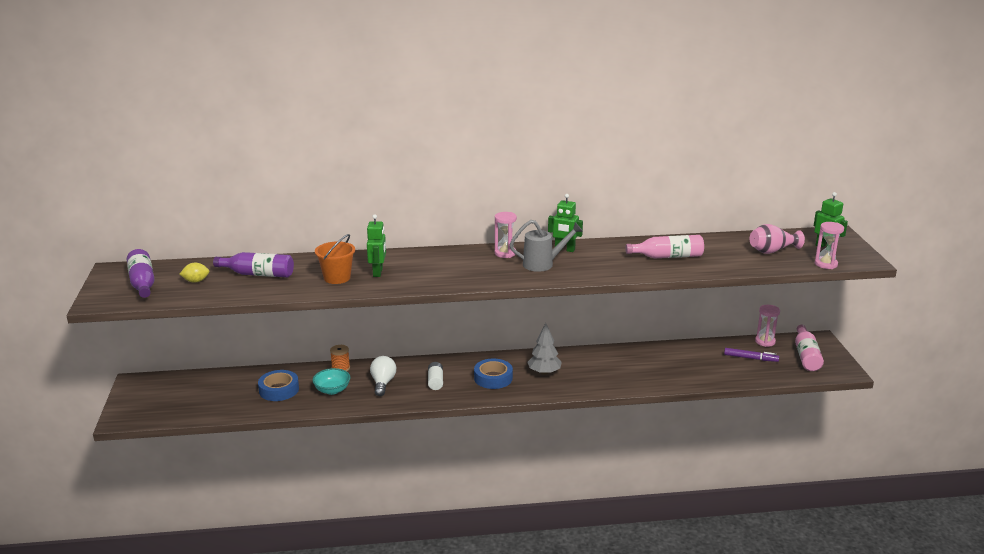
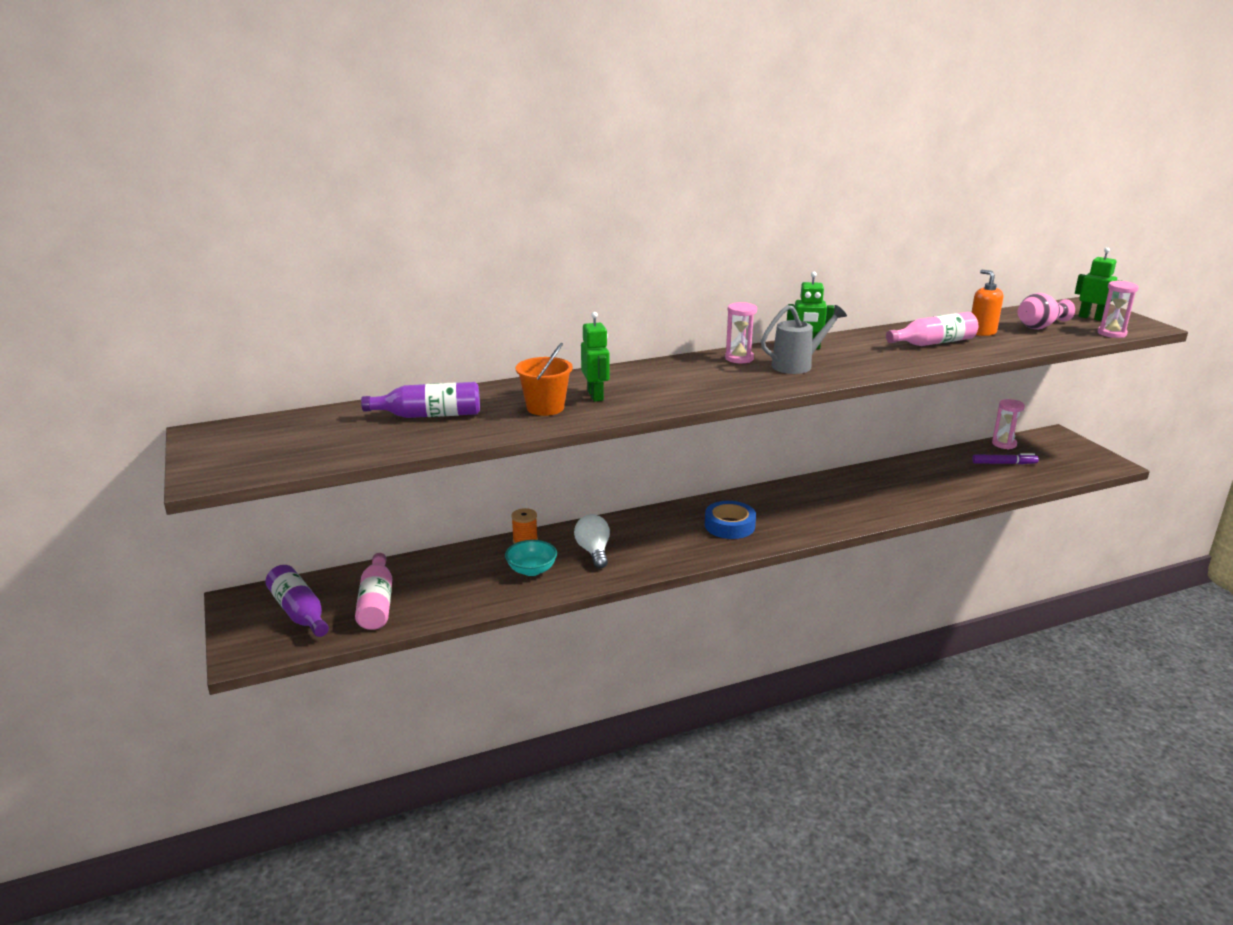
camera: 15 degrees left, 0 degrees up
purple bottle [127,249,154,298] -> purple bottle moved to [266,565,329,637]
yellow lemon [180,263,209,283] -> none
blue tape [258,370,299,401] -> none
white battery [428,362,443,390] -> none
grey tree [528,323,562,375] -> none
pink bottle [795,325,824,371] -> pink bottle moved to [355,553,392,630]
none -> orange soap dispenser [971,270,1003,336]

